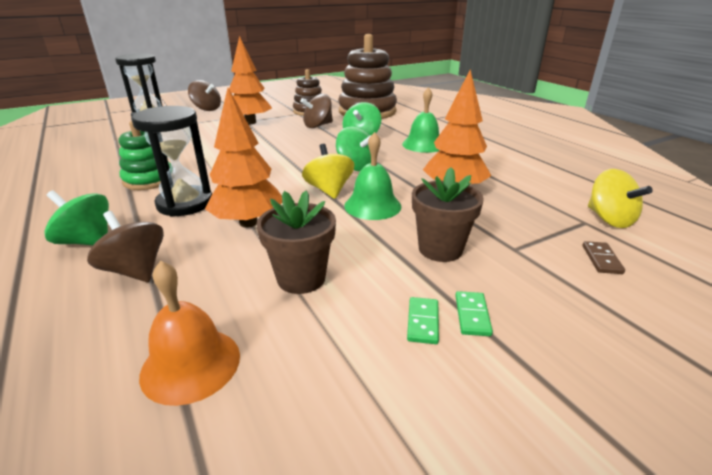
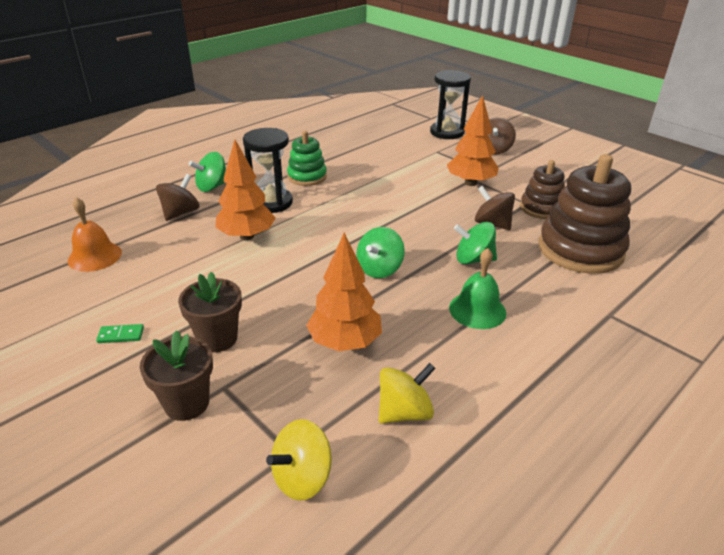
camera: 75 degrees right, 5 degrees up
green spinning top [45,190,109,245] -> green spinning top turned 135 degrees counterclockwise [189,152,226,192]
brown flower pot [257,190,336,294] -> brown flower pot moved to [140,330,213,421]
yellow spinning top [302,144,355,199] -> yellow spinning top moved to [379,363,436,424]
green bell [344,132,401,220] -> none
green domino [455,291,493,336] -> none
brown domino [582,241,625,274] -> none

